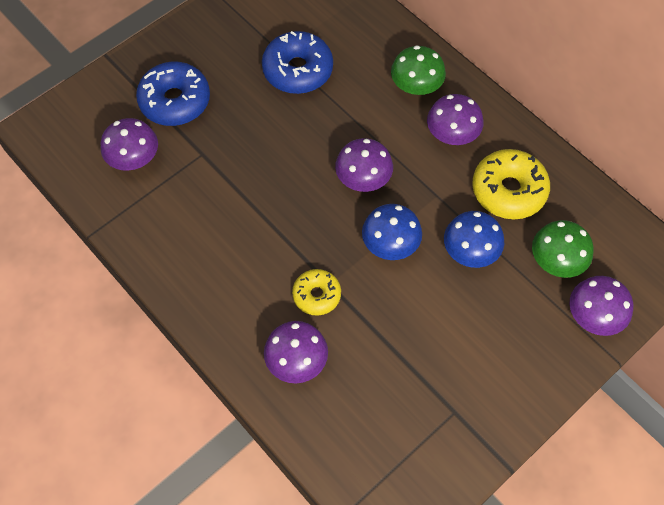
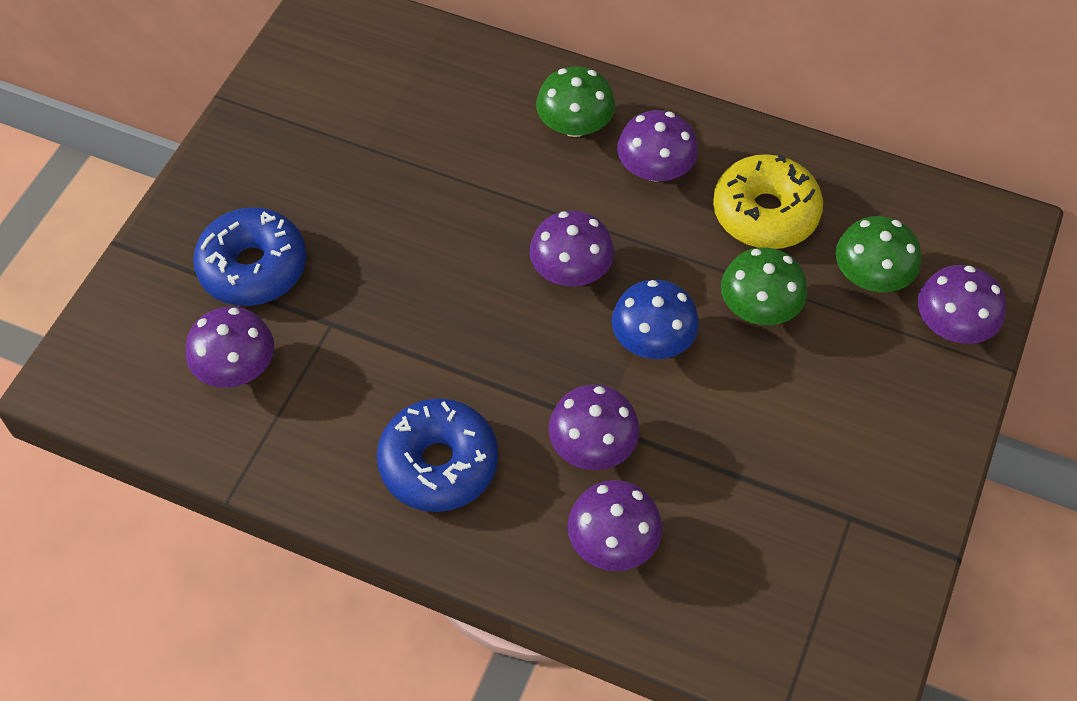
camera: 25 degrees left, 5 degrees down
blue donut [262,31,333,94] -> blue donut moved to [377,398,498,512]
yellow donut [292,269,341,316] -> purple mushroom [548,385,640,470]
blue mushroom [444,211,504,268] -> green mushroom [721,247,807,325]

